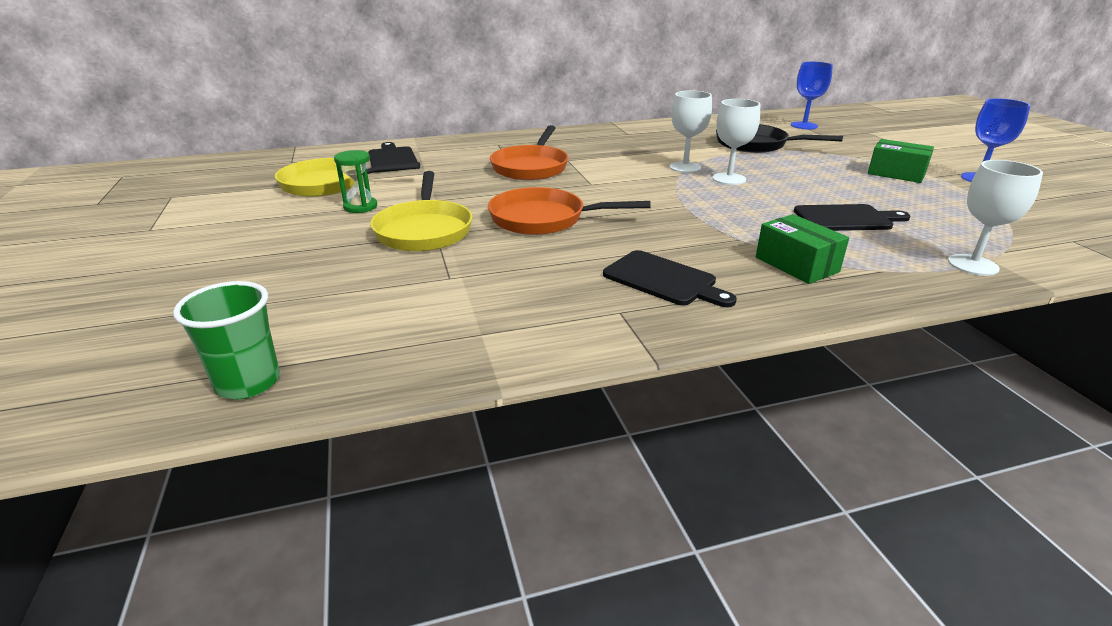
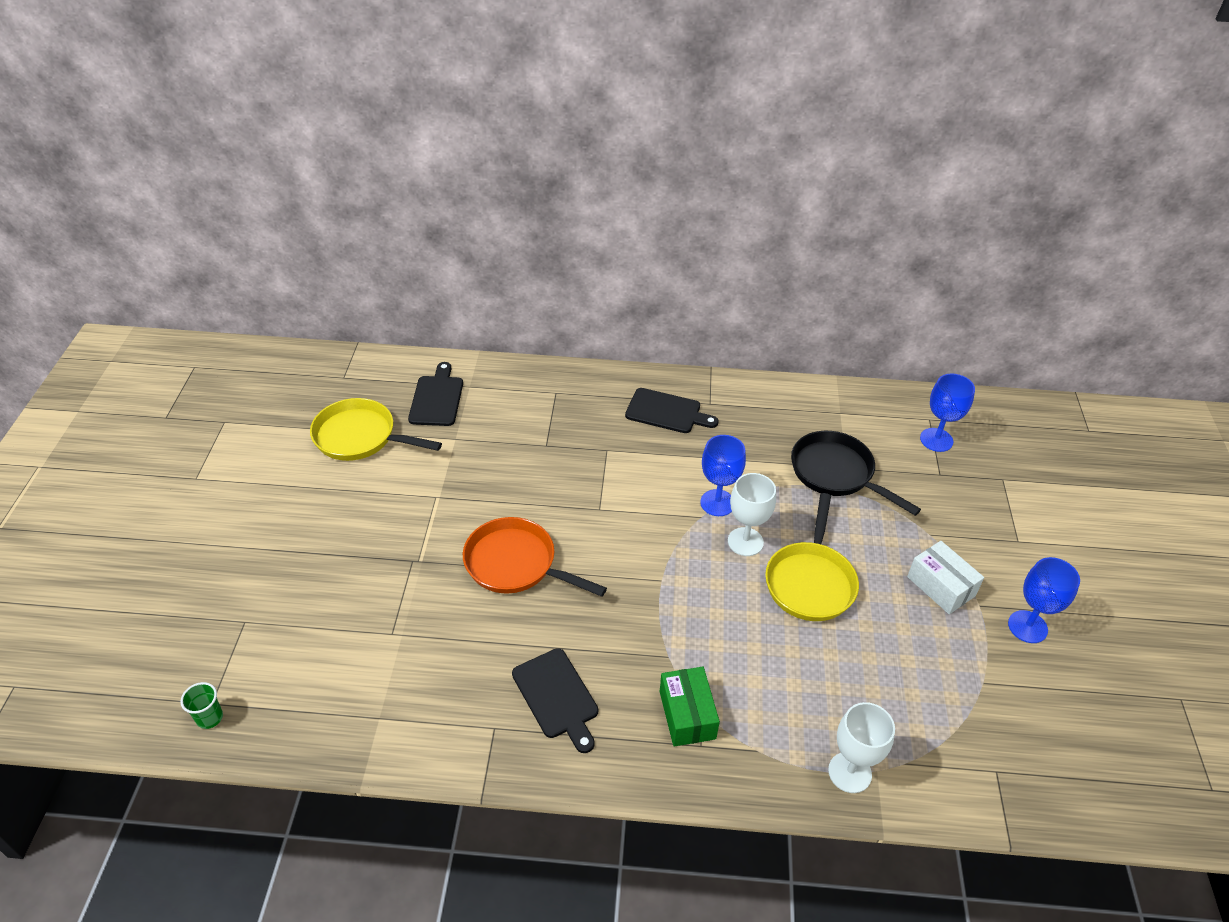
camera: 20 degrees right, 15 degrees up
green cup [173,281,280,400] -> green cup [180,682,223,729], size x0.61
green hourglass [334,150,377,213] -> none
yellow pan [370,171,473,252] -> yellow pan moved to [765,493,859,621]
orange pan [490,125,569,180] -> none
white goblet [669,91,712,173] -> blue goblet [700,435,746,516]
black cutting board [794,204,910,231] -> black cutting board moved to [625,388,719,433]
green box [868,139,934,183] -> white box [907,541,984,614]

